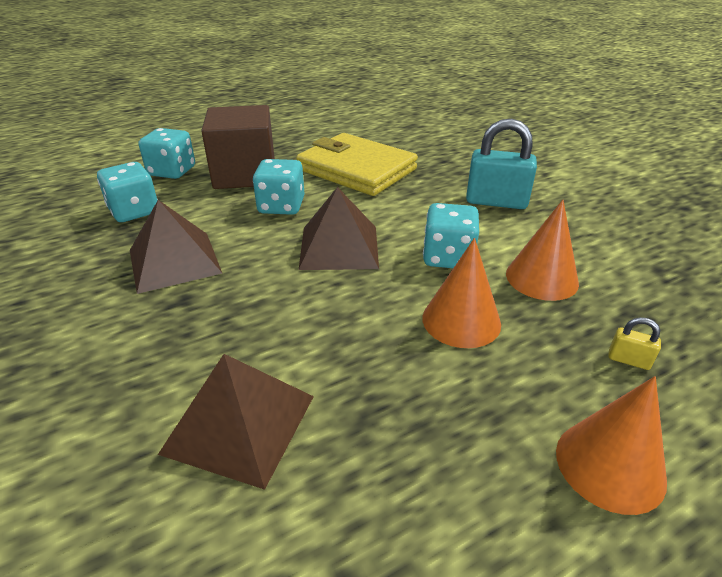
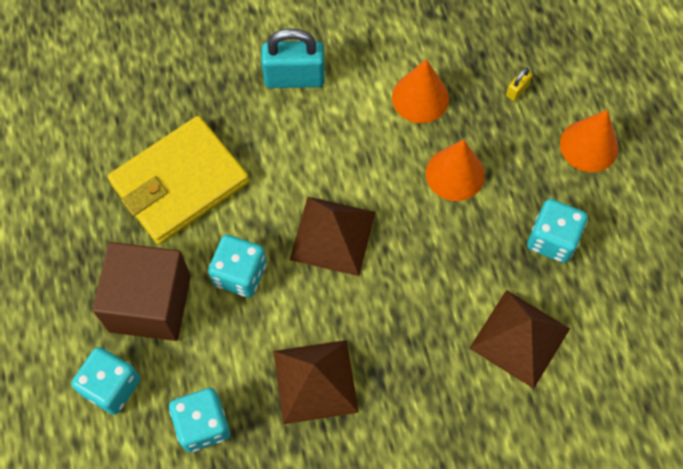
camera: 75 degrees left, 30 degrees up
turquoise dice [423,203,479,268] -> turquoise dice moved to [527,199,588,263]
turquoise padlock [466,119,537,209] -> turquoise padlock turned 60 degrees clockwise [261,28,325,88]

